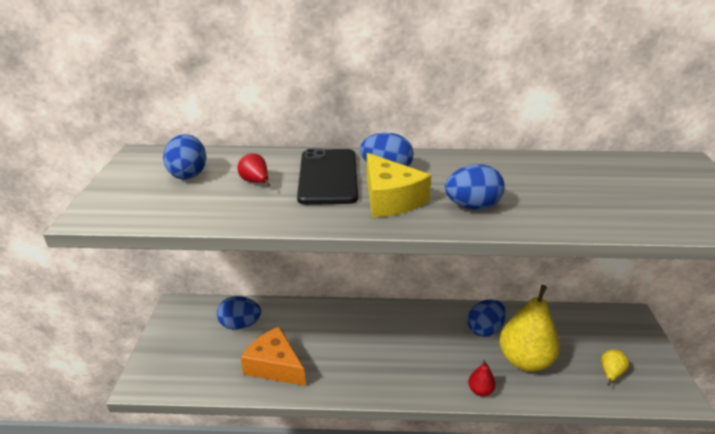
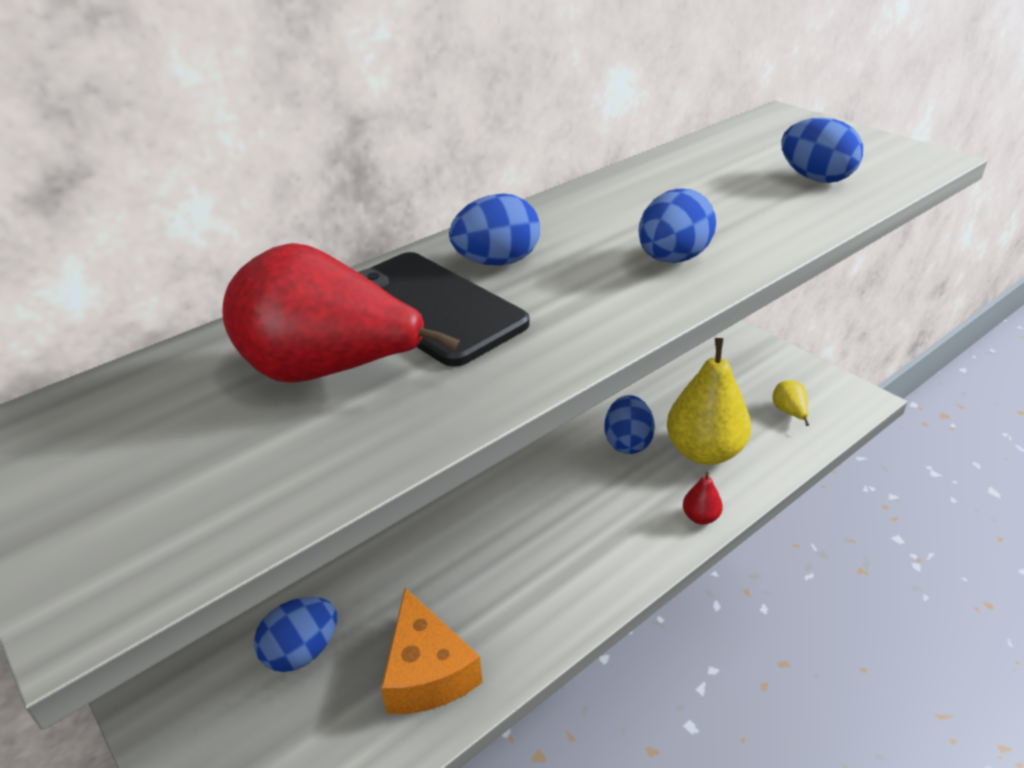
camera: 40 degrees left, 5 degrees up
blue egg [163,134,206,180] -> blue egg moved to [781,117,863,183]
red pear [238,153,270,186] -> red pear [222,243,460,382], size x2.27
orange cheese [241,327,306,386] -> orange cheese turned 105 degrees counterclockwise [381,588,482,714]
yellow cheese [367,153,431,217] -> none

